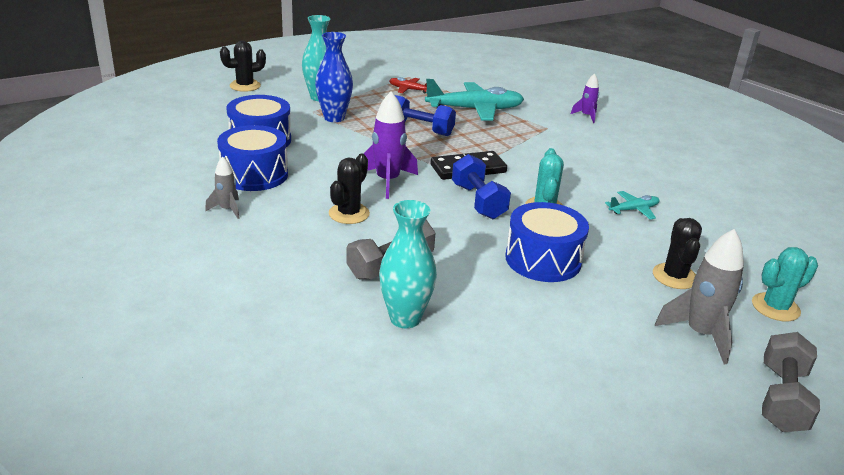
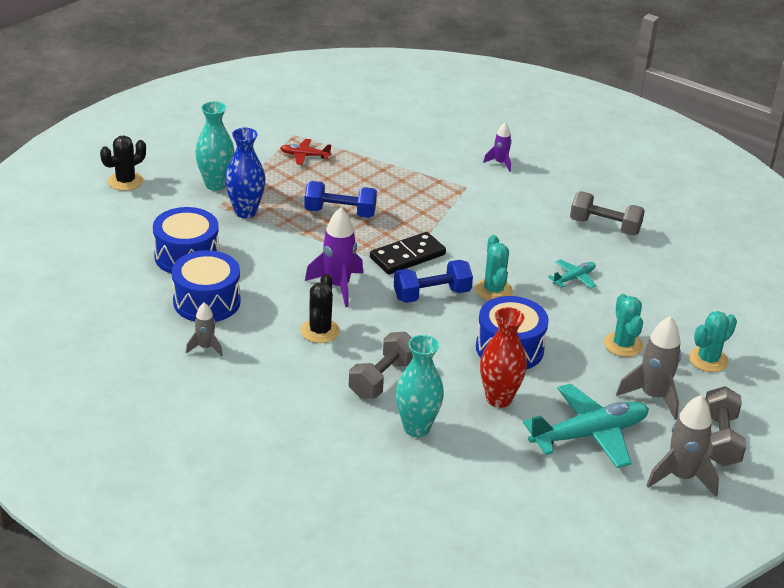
camera: 15 degrees left, 5 degrees up
turquoise plane [425,79,524,121] -> turquoise plane moved to [523,384,649,468]
blue dumbbell [452,154,511,219] -> blue dumbbell turned 75 degrees counterclockwise [394,260,473,303]
black cactus [653,218,702,289] -> turquoise cactus [604,294,643,357]
none -> red vase [480,307,527,408]
none -> grey dumbbell [570,191,645,236]
none -> grey rocket [646,395,719,497]

